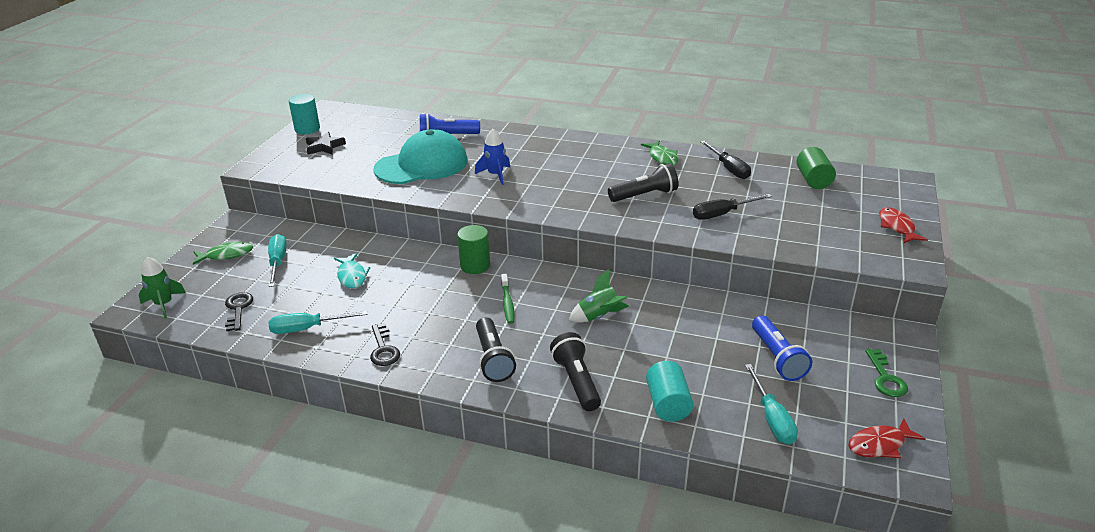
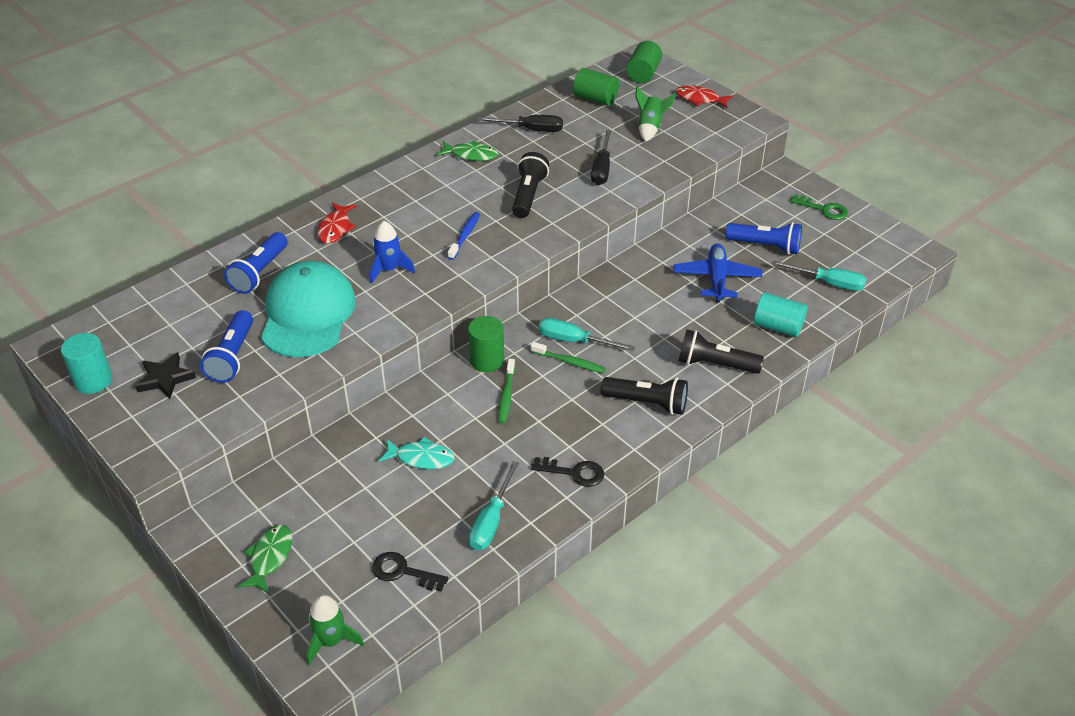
camera: 60 degrees left, 10 degrees up
turquoise screwdriver [268,234,287,287] -> turquoise screwdriver moved to [539,318,635,351]
green rocket [569,269,629,323] -> green rocket moved to [635,86,676,142]
red fish [849,418,926,458] -> red fish moved to [318,203,357,244]
none -> blue flashlight [200,310,253,383]
none -> blue toothbrush [448,212,480,260]
none -> green toothbrush [498,359,515,424]
none -> green cylinder [626,41,662,83]
none -> blue plane [674,244,762,303]

